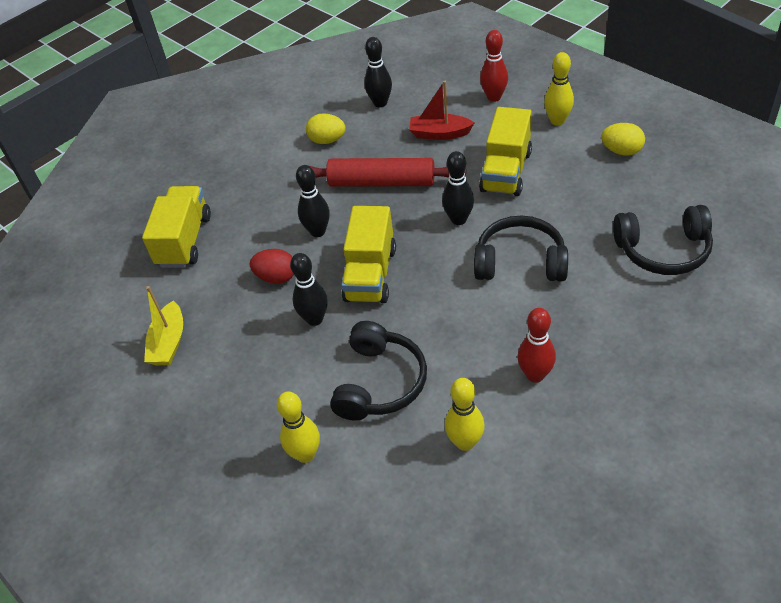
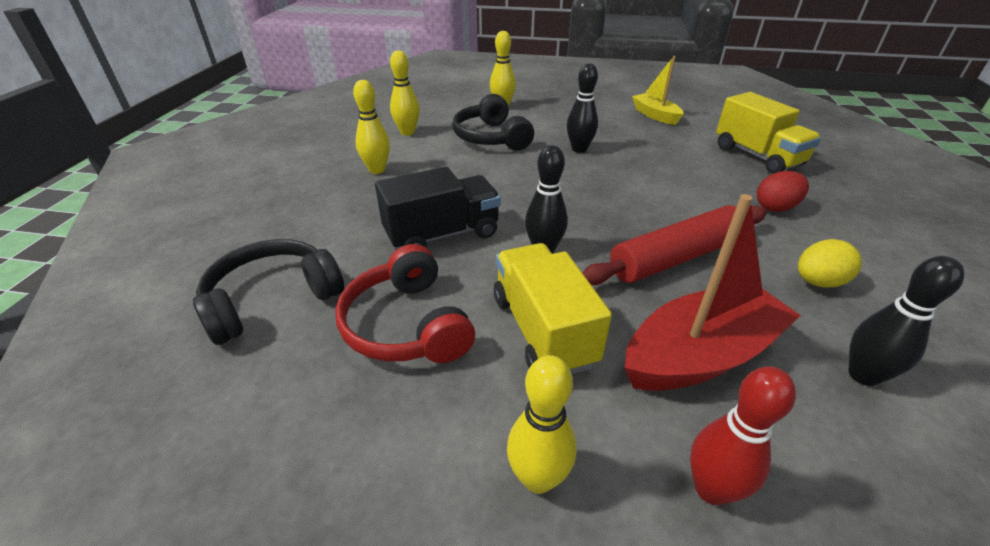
camera: 140 degrees right, 10 degrees down
red egg [250,249,294,284] -> red egg moved to [757,171,809,212]
black bowling pin [296,165,330,237] -> none
yellow truck [341,206,396,303] -> none
red boat [409,81,475,140] -> red boat [625,194,801,391], size x1.66
black headphones [474,215,568,281] -> black truck [375,167,501,250]
red bowling pin [518,308,556,383] -> yellow bowling pin [353,80,390,174]
yellow egg [601,123,645,155] -> none
none -> red headphones [335,244,475,363]

